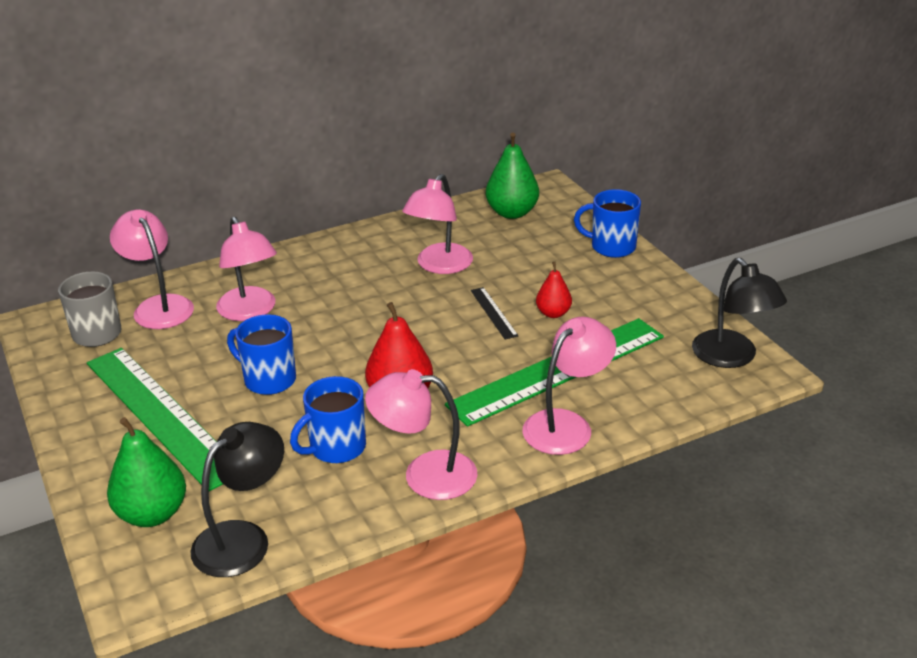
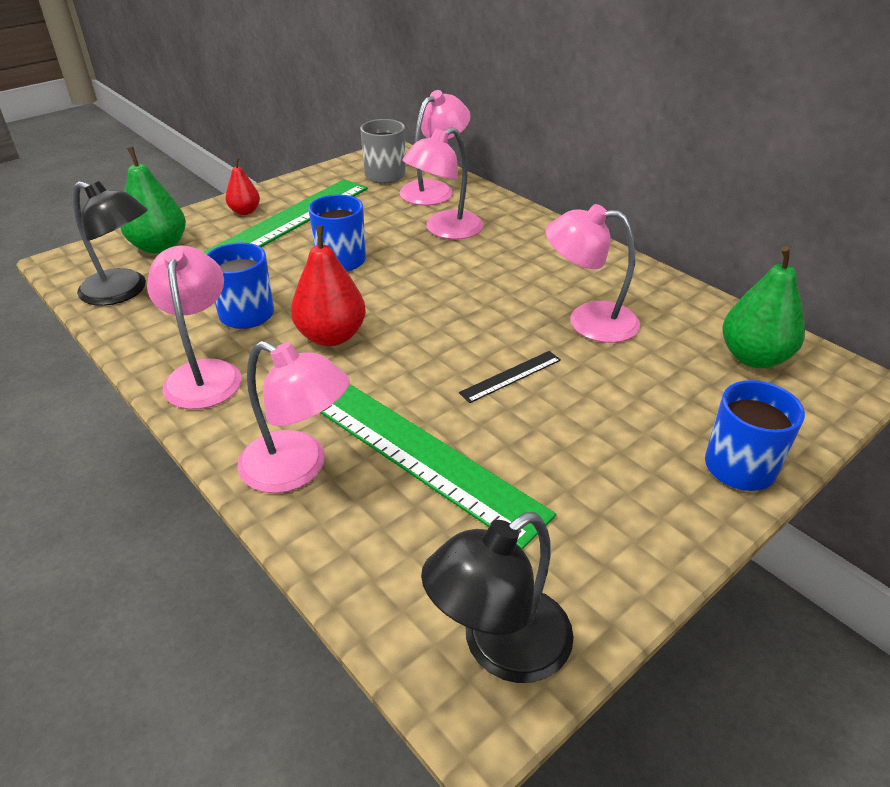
camera: 75 degrees right, 5 degrees up
red pear [536,262,572,318] -> red pear moved to [225,158,260,215]

